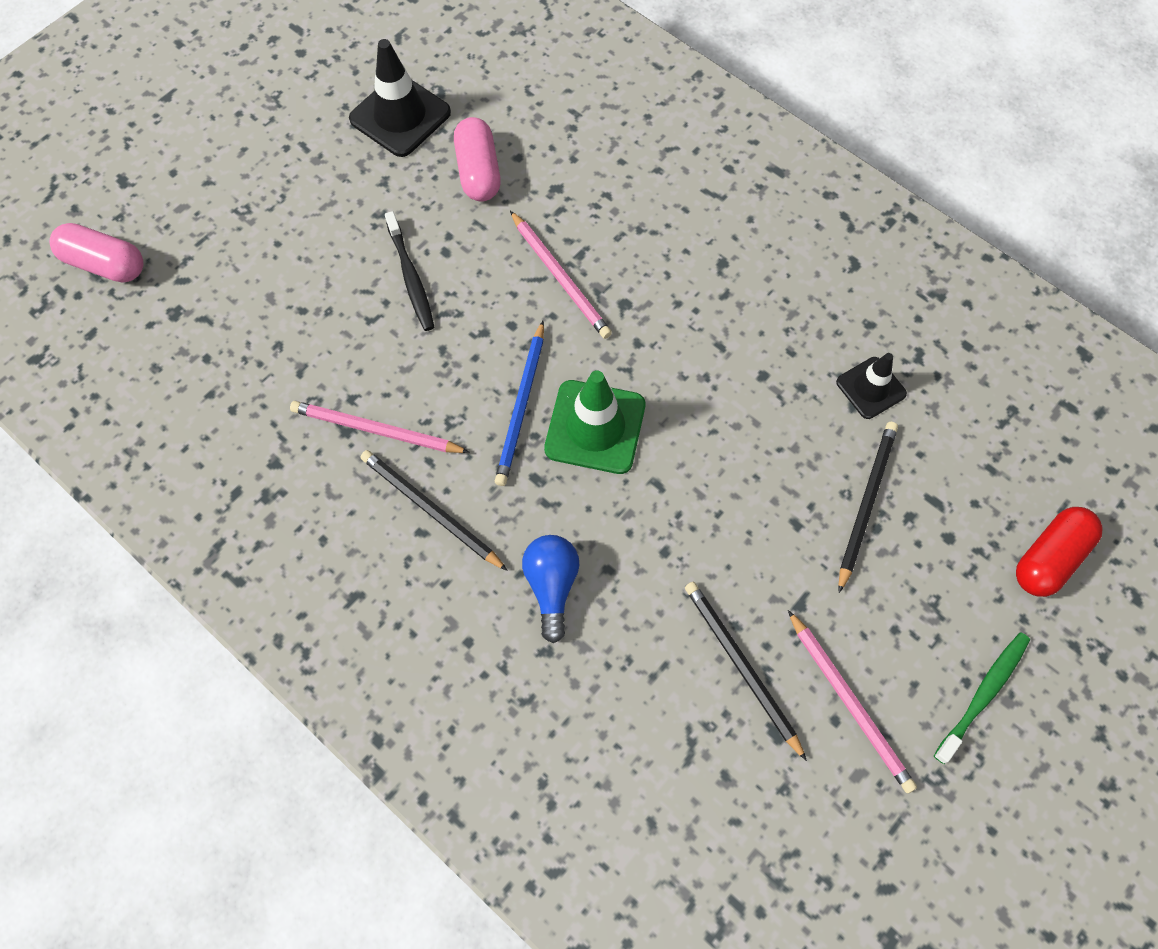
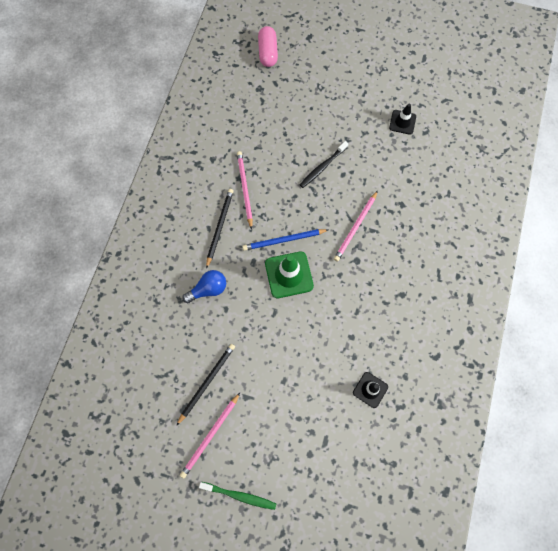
camera: 65 degrees right, 5 degrees up
black traffic cone [349,39,451,157] -> black traffic cone [389,104,416,135], size x0.61
pink capsule [454,117,501,202] -> none
black pencil [838,422,898,593] -> none
red capsule [1016,507,1103,597] -> none

